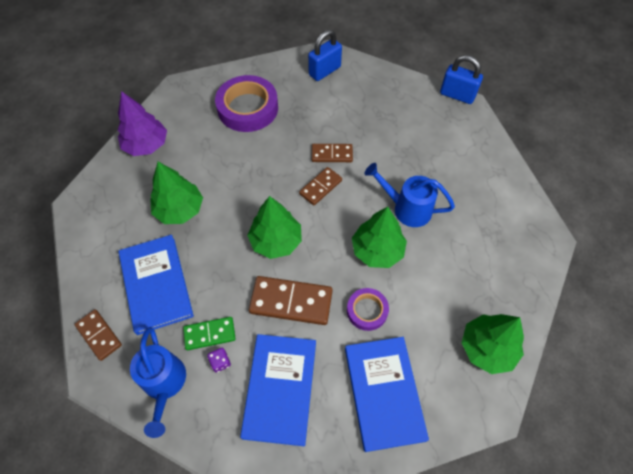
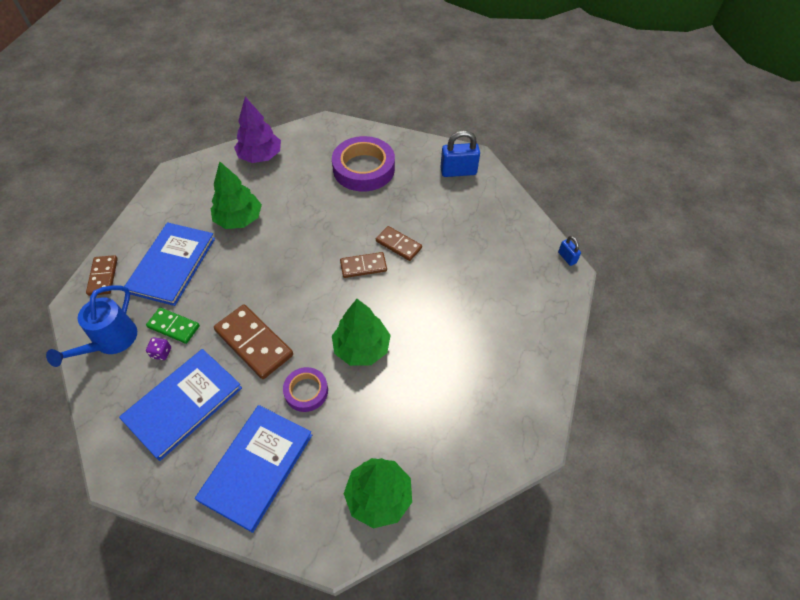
camera: 35 degrees right, 5 degrees down
green tree [247,196,302,259] -> none
blue watering can [365,163,455,227] -> none
blue padlock [440,55,483,104] -> blue padlock [558,236,581,266], size x0.53

